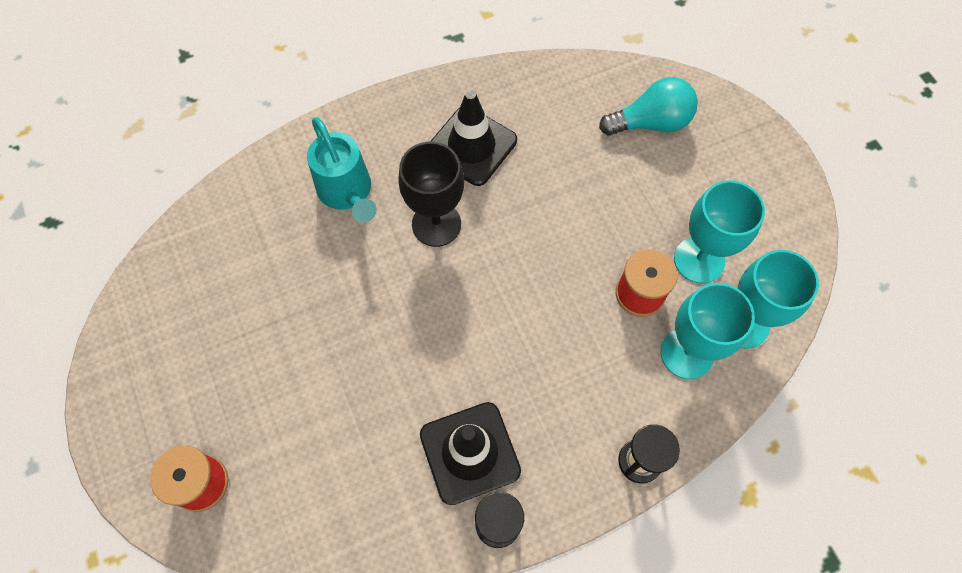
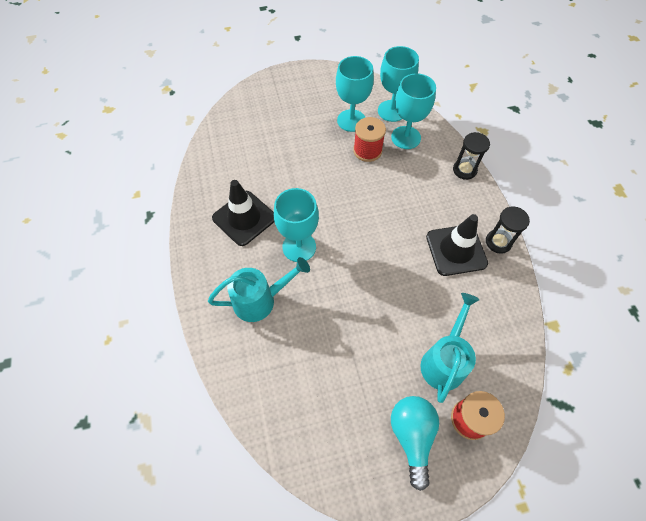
camera: 80 degrees left, 5 degrees down
black goblet [398,142,464,247] -> turquoise goblet [274,188,319,262]
turquoise light bulb [599,77,698,136] -> turquoise light bulb moved to [391,396,439,491]
none -> turquoise watering can [421,293,480,403]

